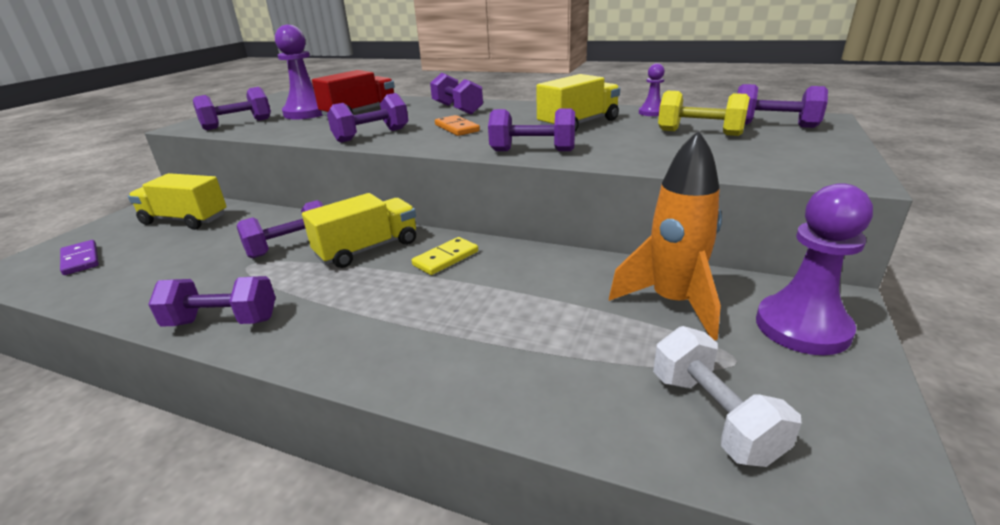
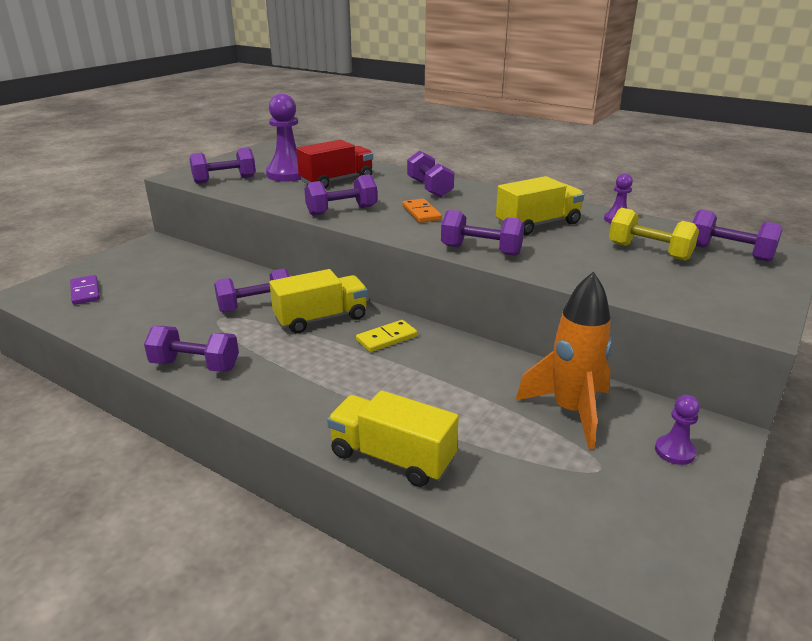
camera: 10 degrees right, 0 degrees up
yellow truck [128,173,227,230] -> yellow truck moved to [327,390,459,487]
white dumbbell [653,326,802,467] -> none
purple pawn [756,183,873,355] -> purple pawn [655,395,700,465], size x0.51

